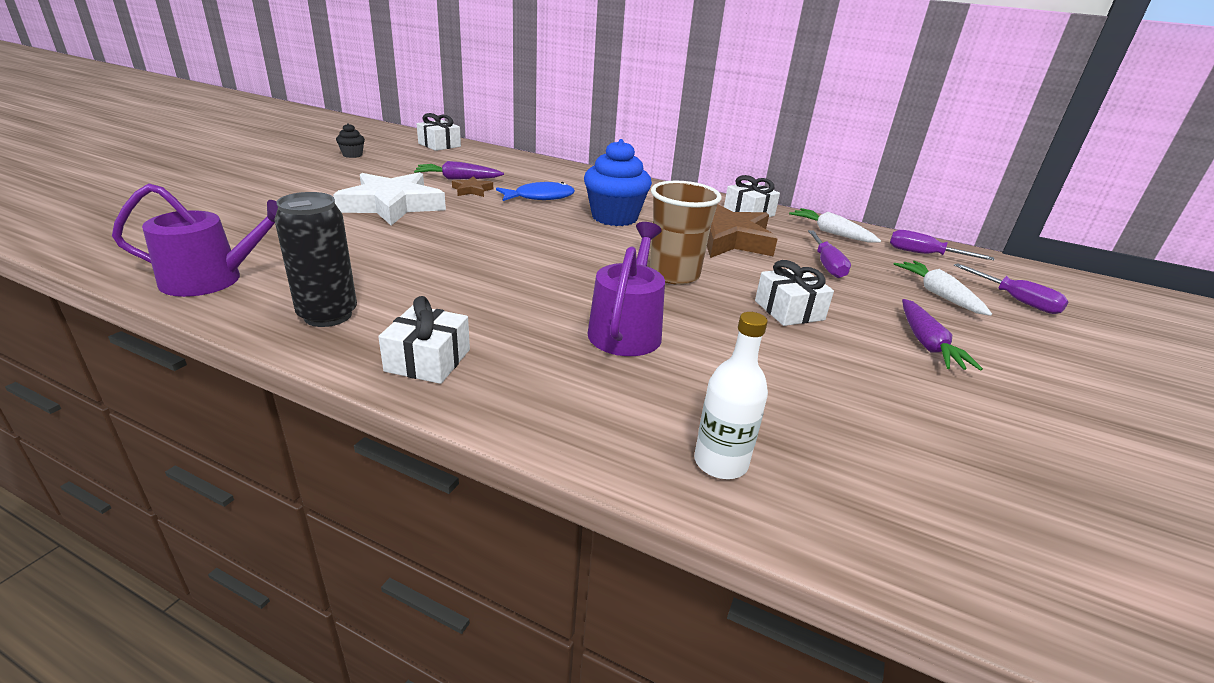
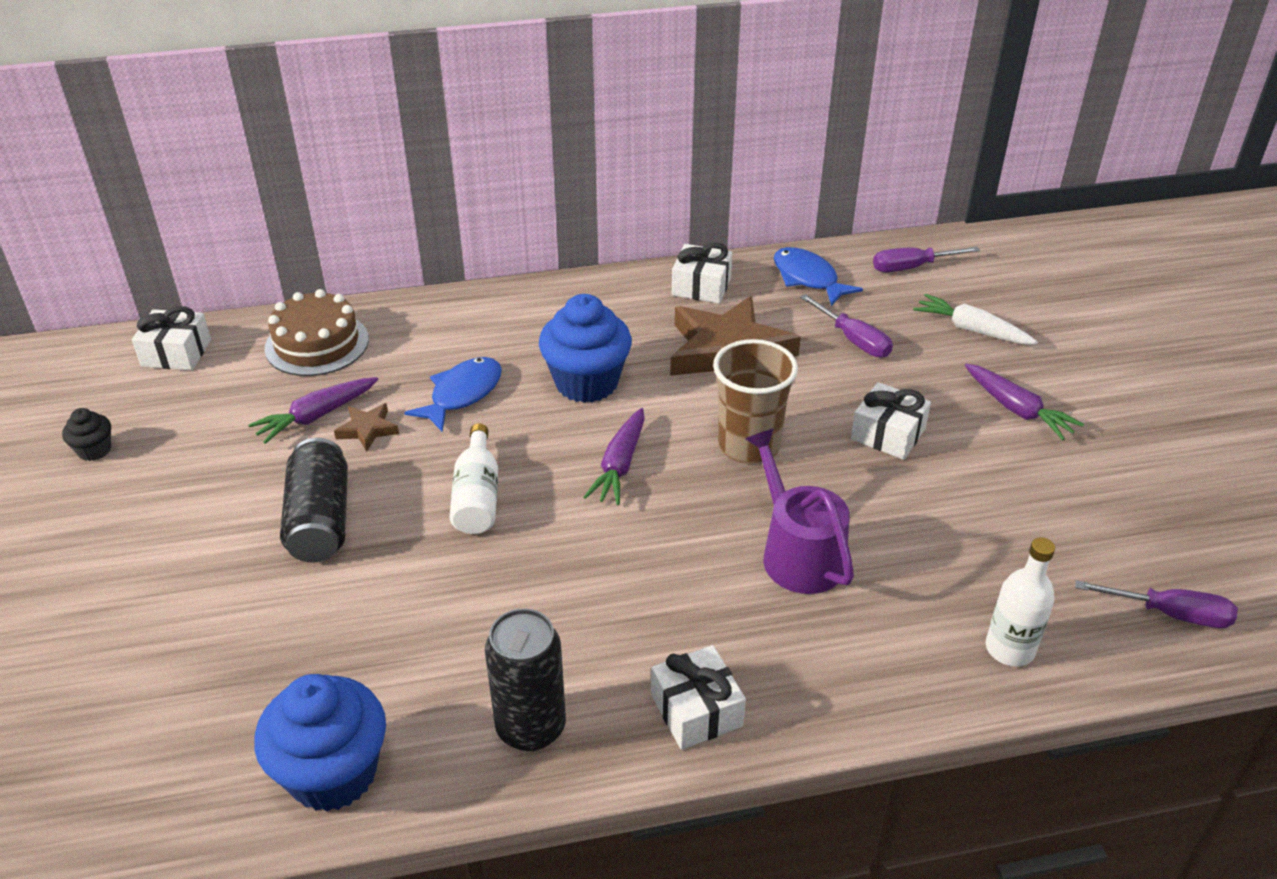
camera: 35 degrees left, 10 degrees up
purple watering can [112,184,278,297] -> blue cupcake [254,674,386,812]
white star [333,172,446,226] -> black can [280,438,348,563]
white carrot [789,208,881,243] -> blue fish [774,247,863,306]
purple screwdriver [954,263,1068,314] -> purple screwdriver moved to [1075,580,1238,628]
none -> brown cake [265,289,369,376]
none -> white bottle [449,423,498,534]
none -> purple carrot [583,408,645,505]

